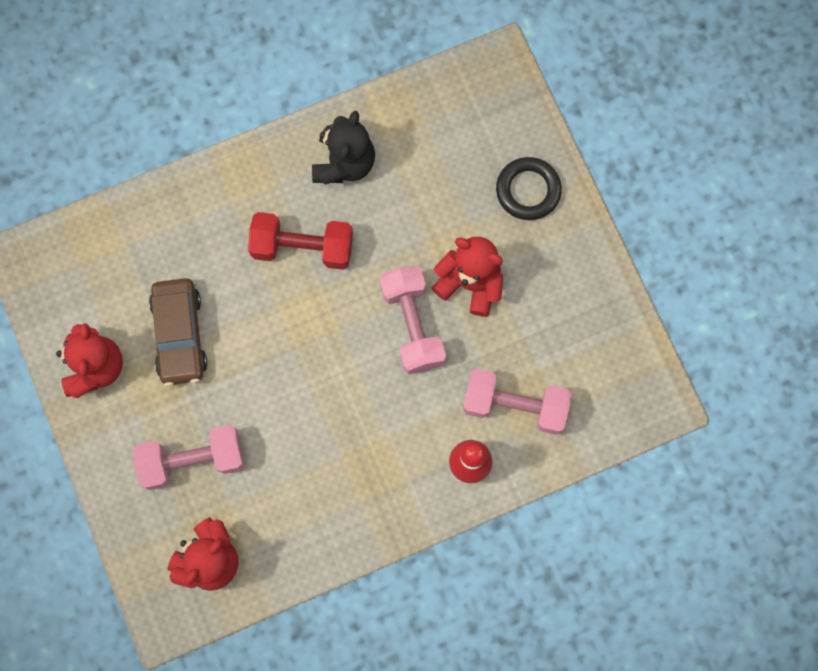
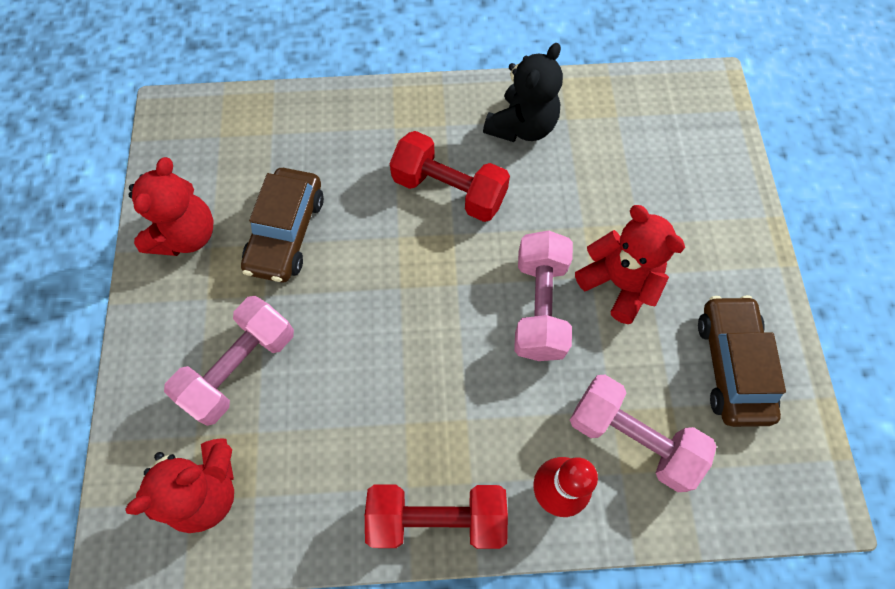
camera: 20 degrees right, 10 degrees down
pink dumbbell [133,425,244,490] -> pink dumbbell turned 60 degrees counterclockwise [164,296,294,426]
black ring [496,157,562,220] -> none
none -> red dumbbell [365,484,508,549]
none -> brown car [698,295,786,427]

